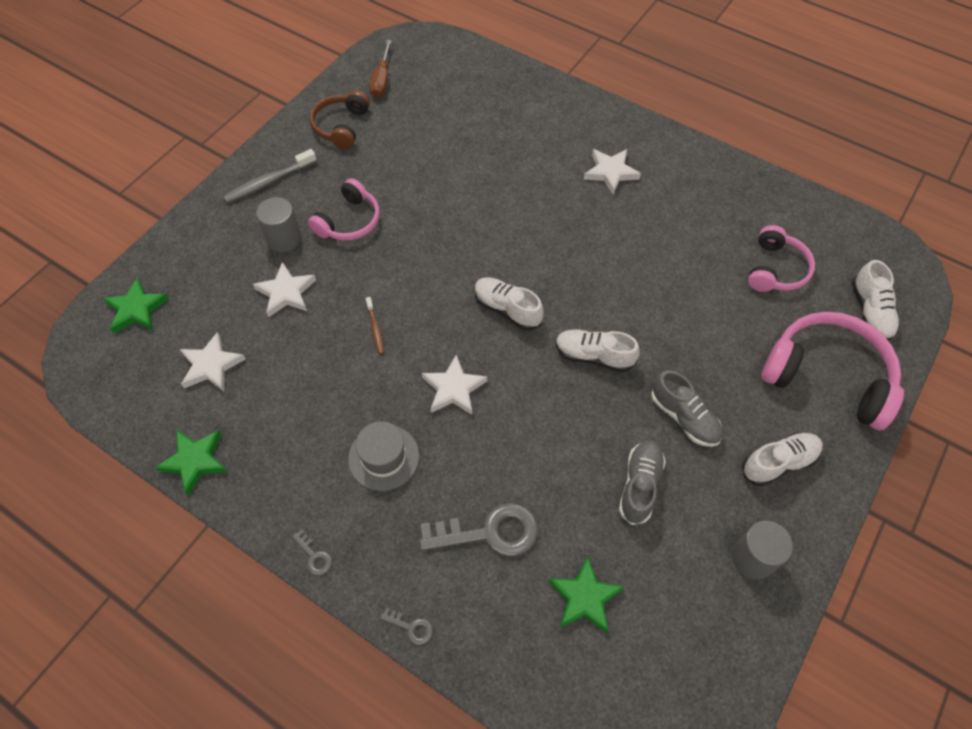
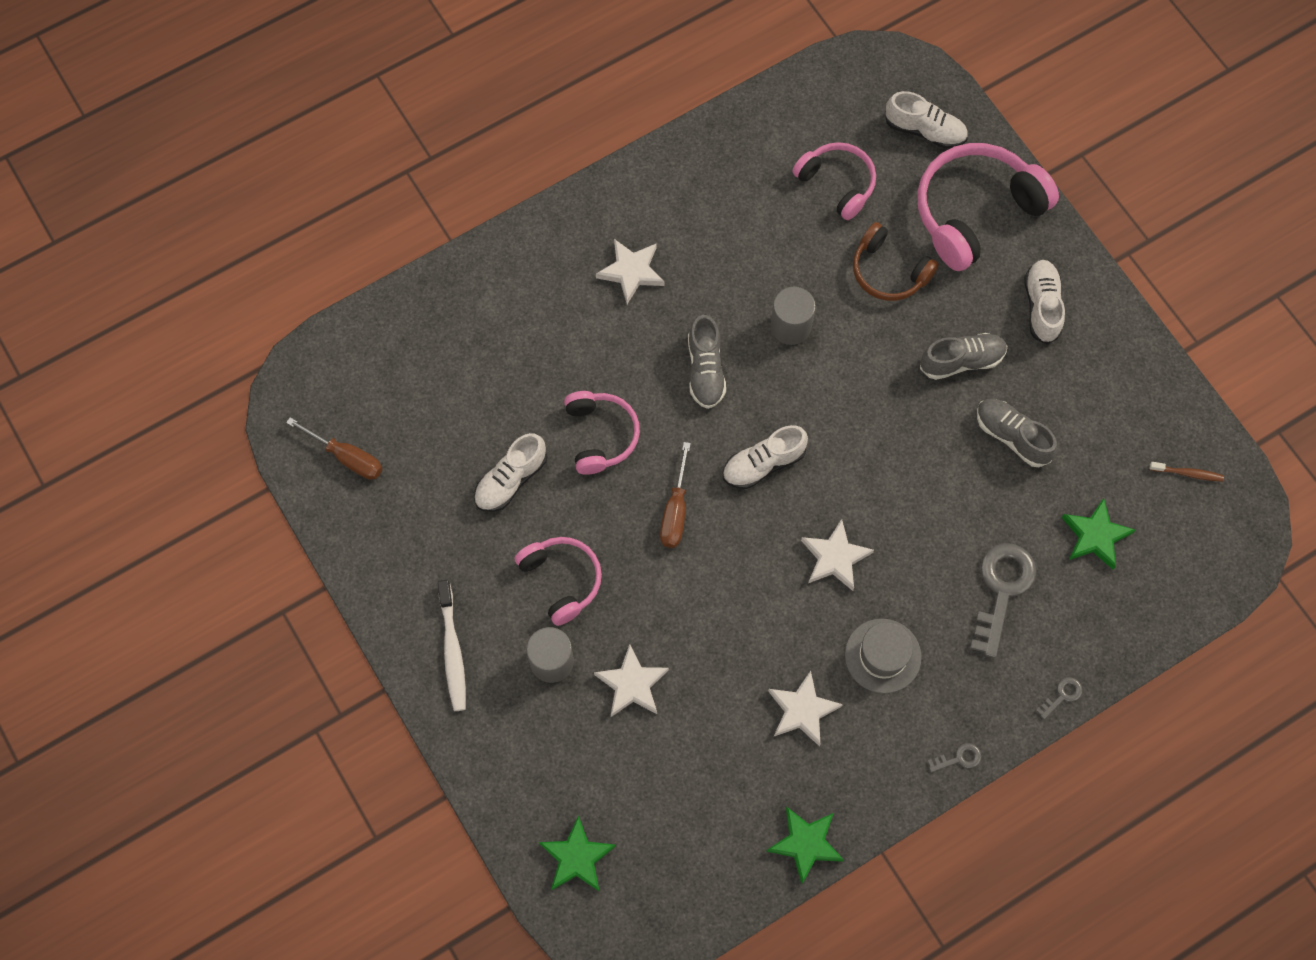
camera: 65 degrees left, 10 degrees up
white star [180,332,245,391] -> white star moved to [768,671,843,747]
grey toothbrush [223,149,317,203] -> white toothbrush [438,580,466,711]
brown headphones [310,90,370,149] -> brown headphones moved to [853,222,939,301]
brown toothbrush [366,297,384,355] -> brown toothbrush moved to [1149,462,1224,481]
white shoe [555,330,640,372] -> white shoe moved to [474,433,547,512]
grey cylinder [732,521,793,579] -> grey cylinder moved to [770,287,816,345]
none -> pink headphones [564,391,640,475]
none -> brown screwdriver [660,442,691,548]
none -> grey shoe [688,315,726,409]

